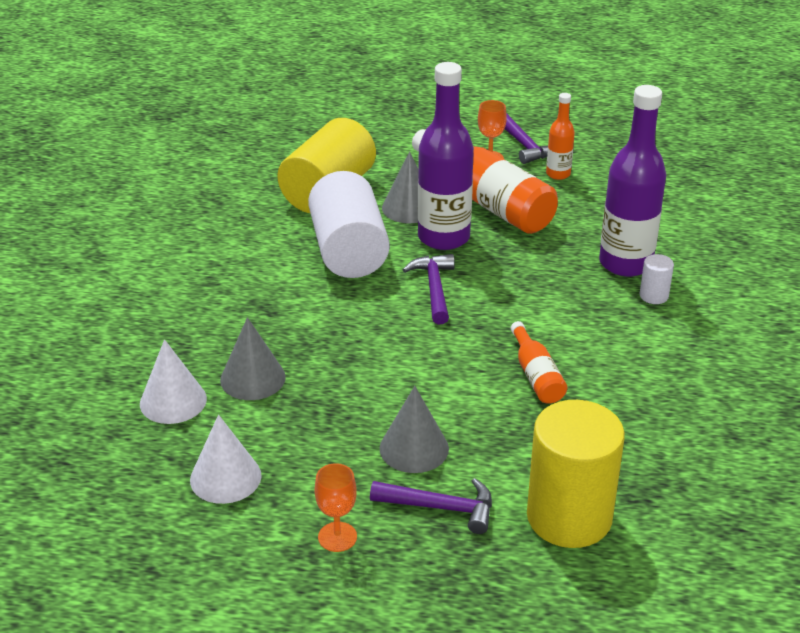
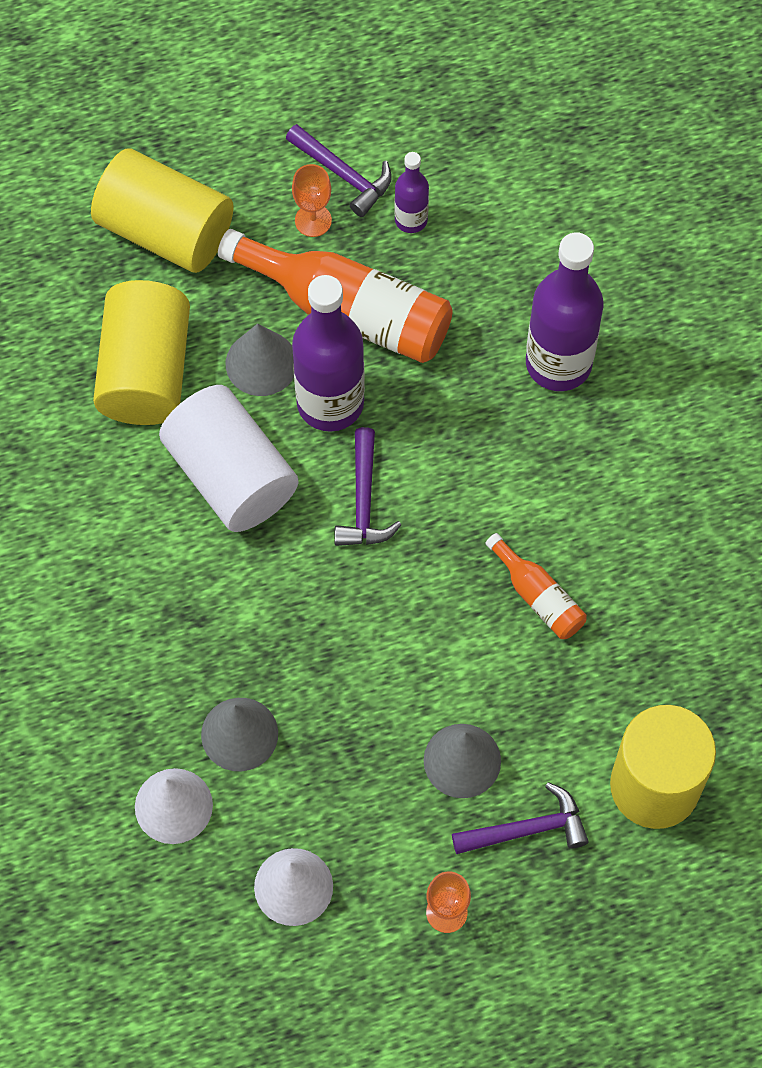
camera: 25 degrees left, 30 degrees up
purple hammer [403,254,455,324] -> purple hammer turned 150 degrees counterclockwise [334,427,401,546]
orange bottle [546,93,575,180] -> purple bottle [395,152,429,233]
white cylinder [639,254,674,304] -> none
none -> yellow cylinder [91,148,234,273]

